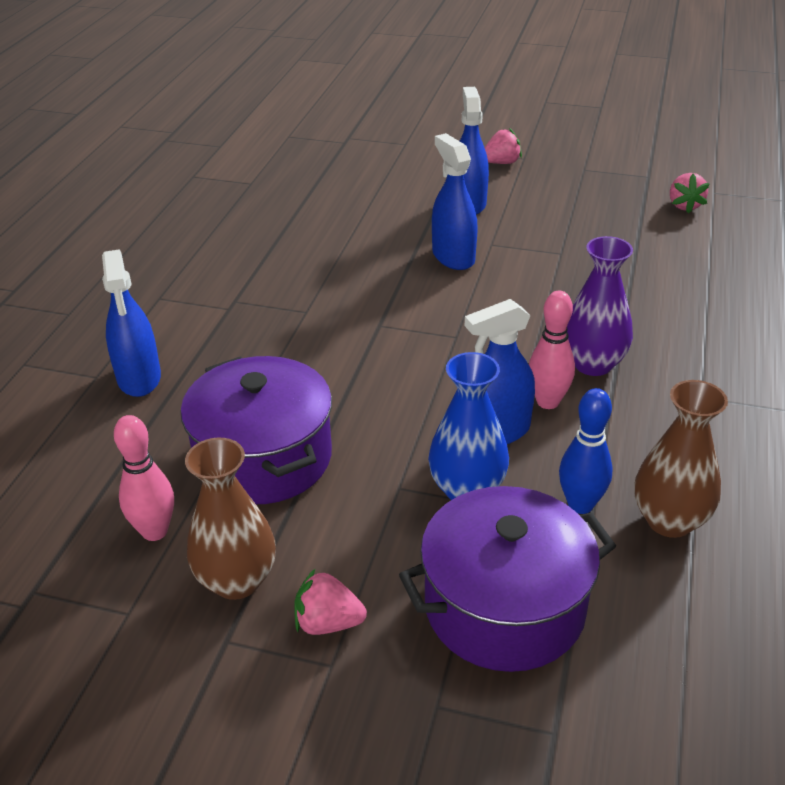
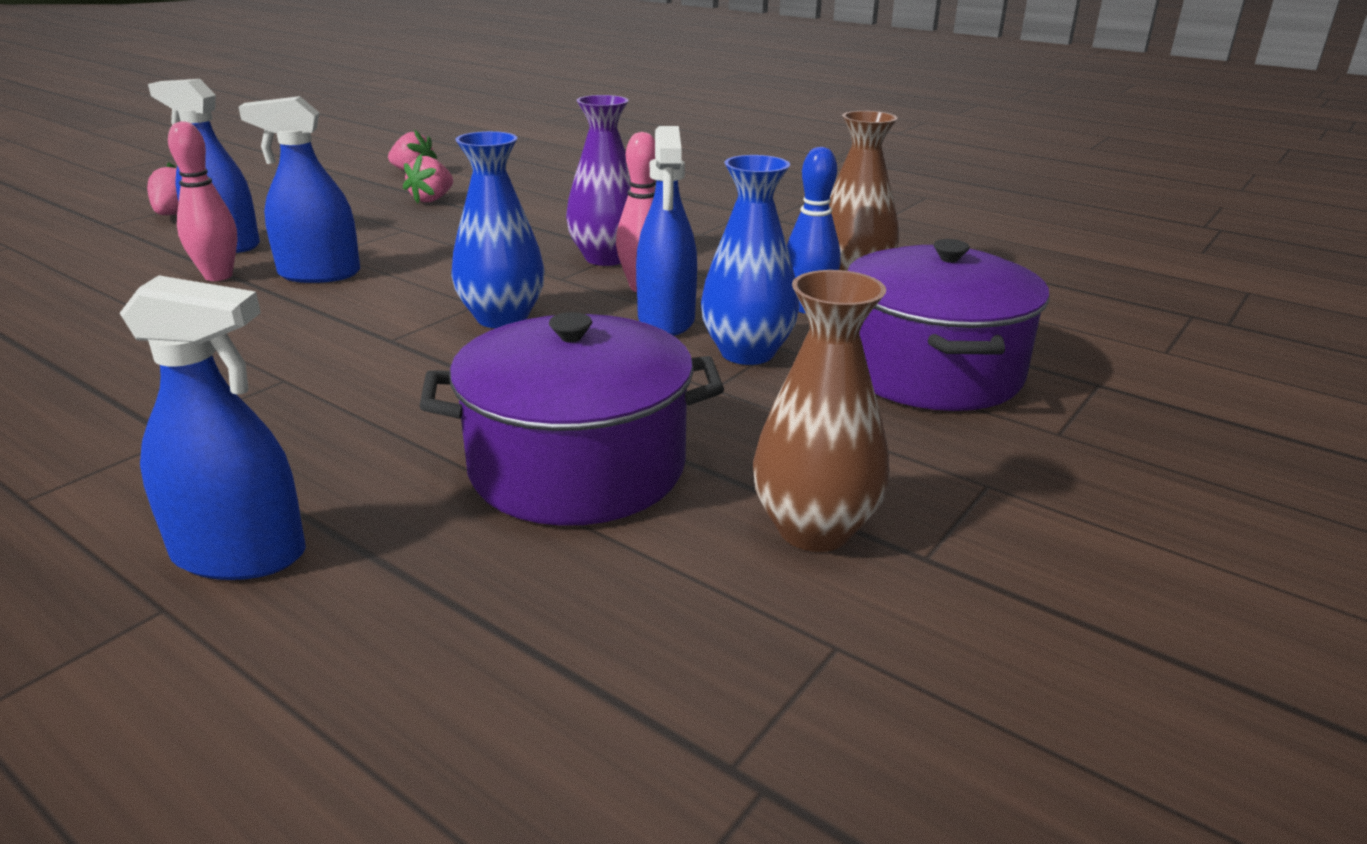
camera: 70 degrees left, 10 degrees down
pink bowling pin [114,415,174,541] -> pink bowling pin moved to [168,121,237,281]
pink strawberry [294,568,367,635] -> pink strawberry moved to [403,154,453,204]
none -> blue vase [451,131,545,328]

